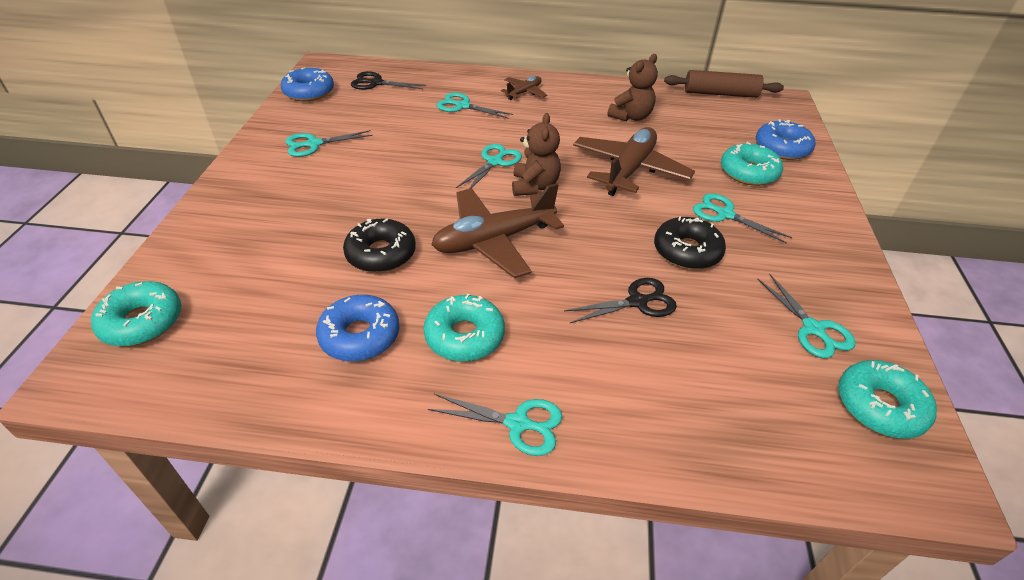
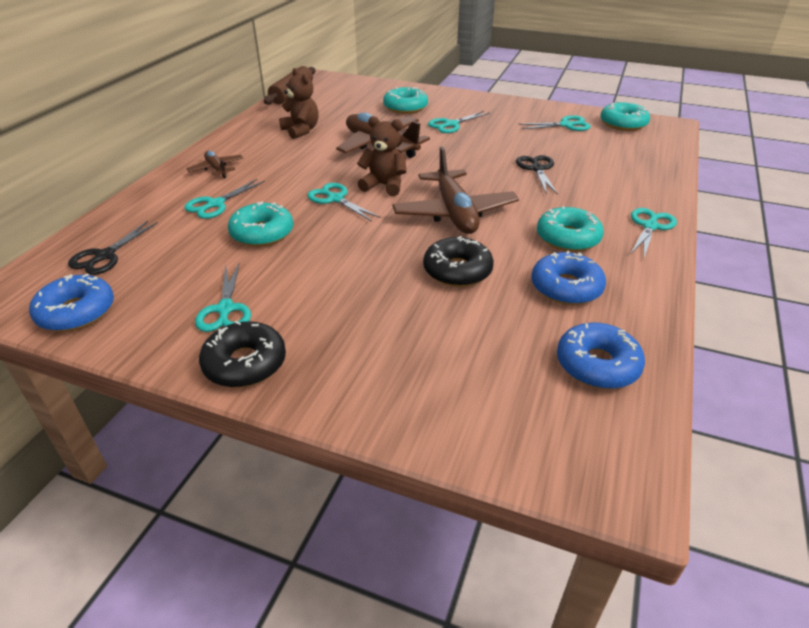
camera: 75 degrees left, 5 degrees down
turquoise donut [91,281,182,347] -> turquoise donut moved to [228,201,293,247]
black donut [654,216,726,270] -> black donut moved to [199,321,286,388]
blue donut [756,119,816,160] -> blue donut moved to [557,322,645,389]

